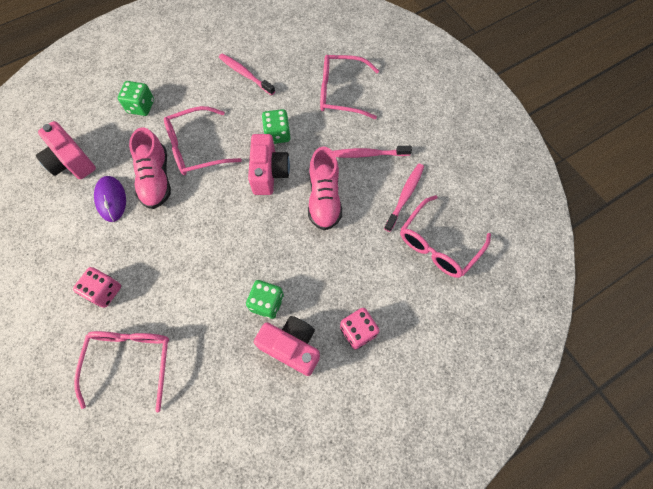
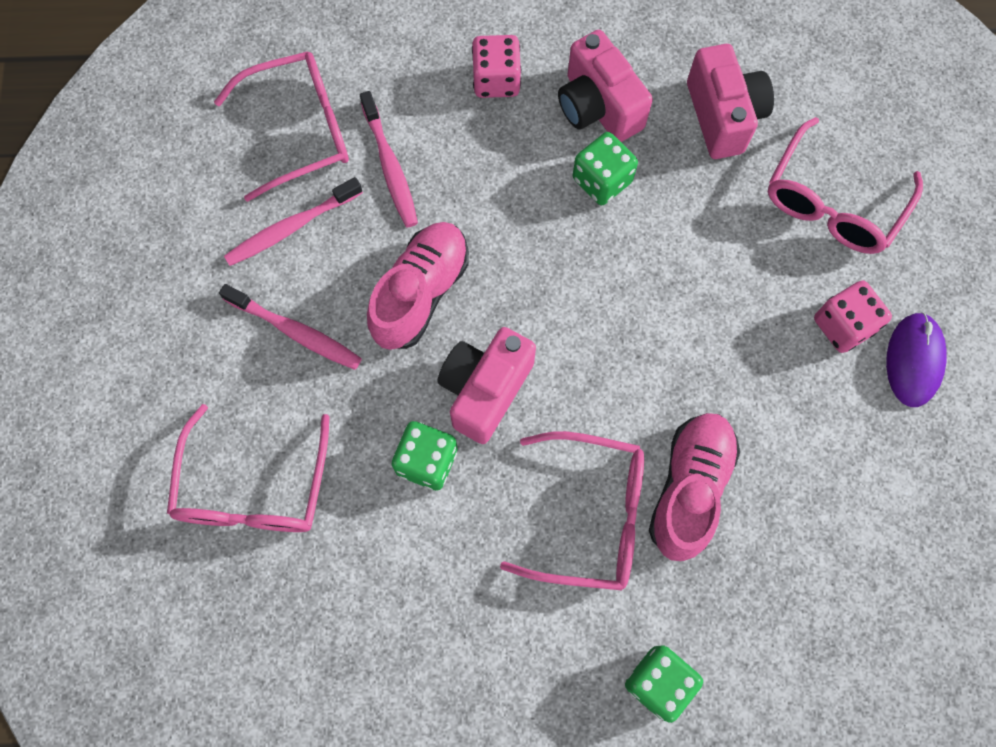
camera: 150 degrees left, 5 degrees up
pink camera [36,121,96,179] -> pink camera moved to [687,44,774,159]
purple mouse [94,176,126,222] -> purple mouse moved to [886,312,947,407]
pink toothbrush [219,53,275,95] -> pink toothbrush moved to [360,91,418,227]
pink glasses [320,55,379,119] -> pink glasses turned 60 degrees clockwise [167,404,330,532]

